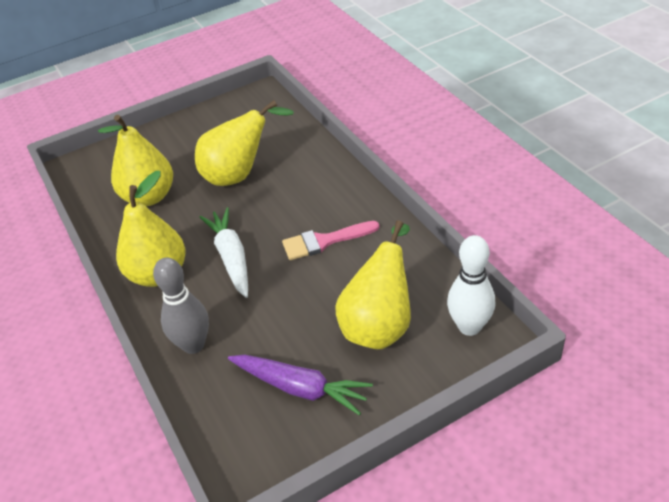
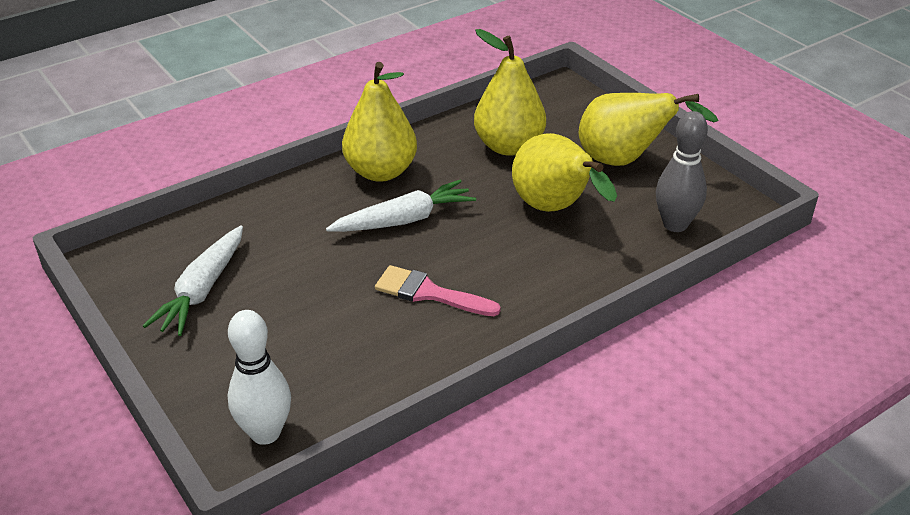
camera: 80 degrees right, 5 degrees down
grey bowling pin [153,258,209,354] -> grey bowling pin moved to [656,111,708,232]
purple carrot [228,355,373,416] -> white carrot [143,225,243,336]
pink brush [282,221,379,260] -> pink brush turned 45 degrees counterclockwise [375,265,501,316]
yellow pear [335,220,411,349] -> yellow pear moved to [579,93,718,166]

